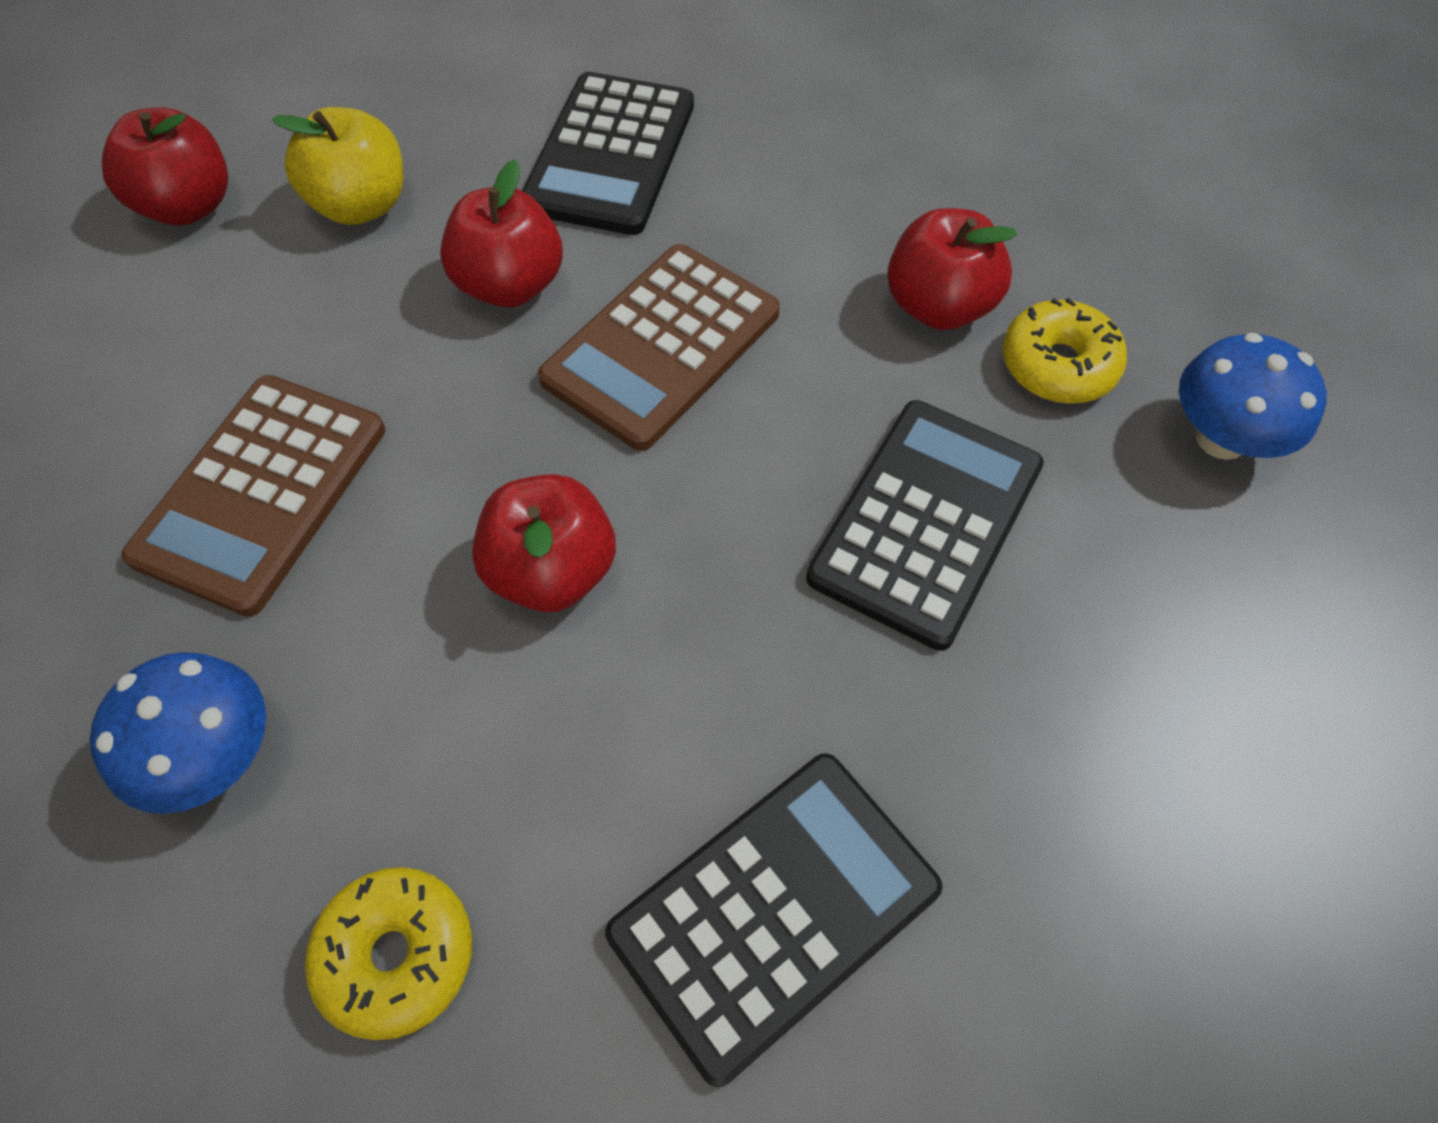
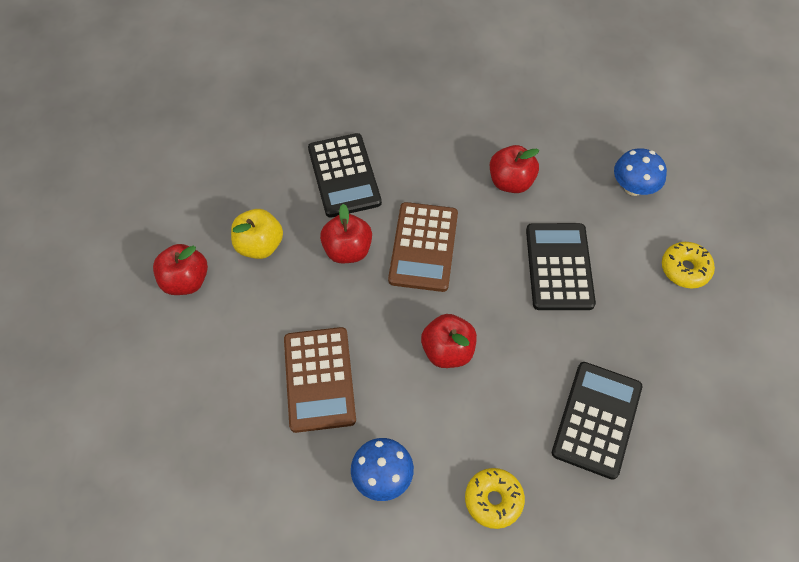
camera: 30 degrees left, 0 degrees up
yellow donut [1003,297,1127,404] -> yellow donut moved to [662,242,715,289]

